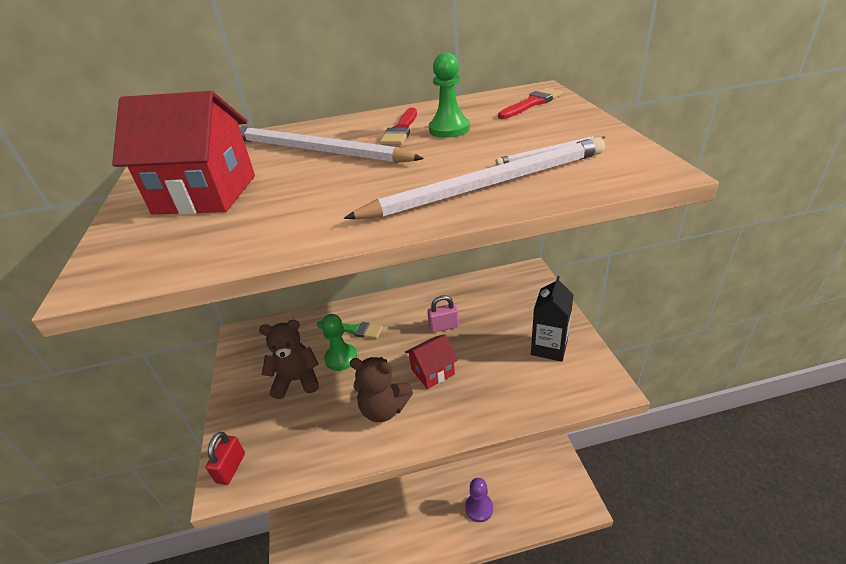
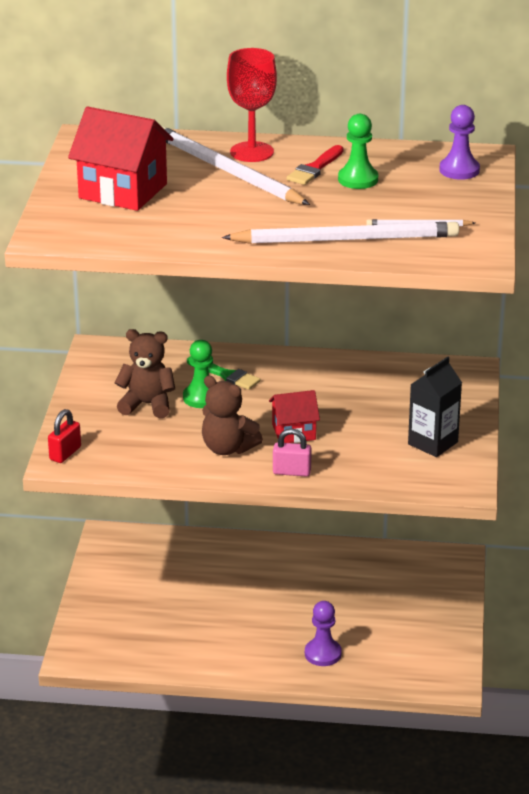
camera: 15 degrees right, 5 degrees down
pink padlock [427,295,459,333] -> pink padlock moved to [273,429,312,477]
red brush [498,88,563,119] -> purple pawn [439,105,480,180]
none -> red goblet [227,48,277,162]

